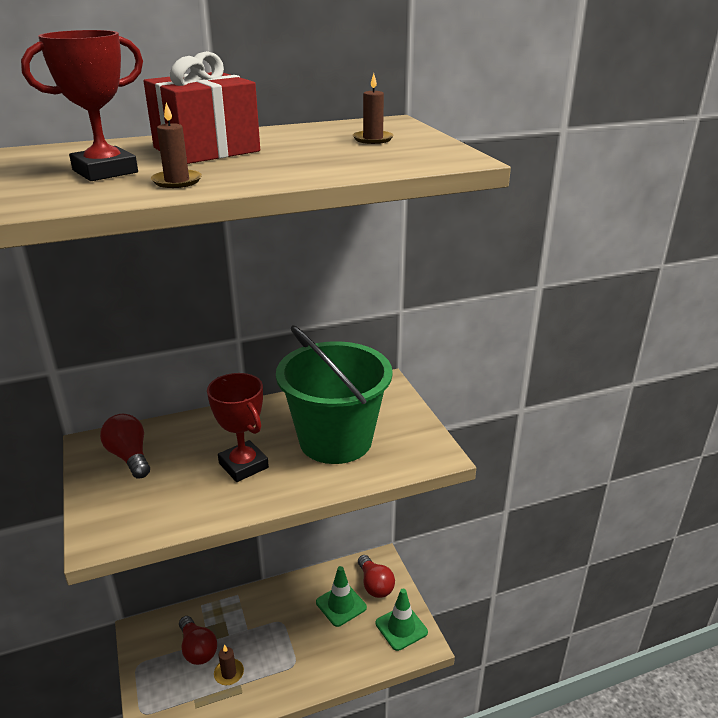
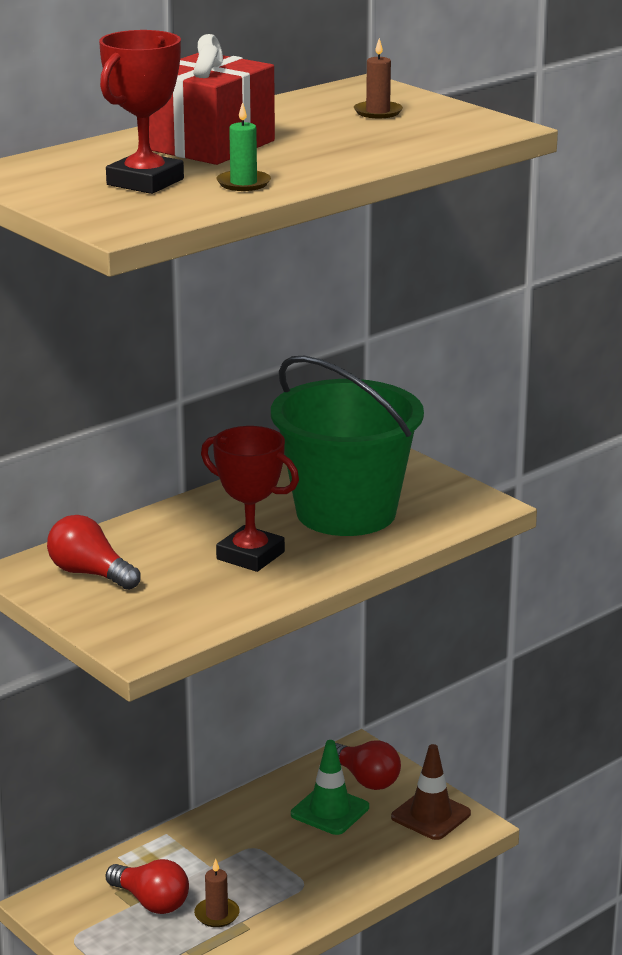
camera: 20 degrees left, 5 degrees down
brown candle [151,103,202,188] -> green candle [216,102,271,191]
green traffic cone [376,589,428,651] -> brown traffic cone [391,744,471,840]

